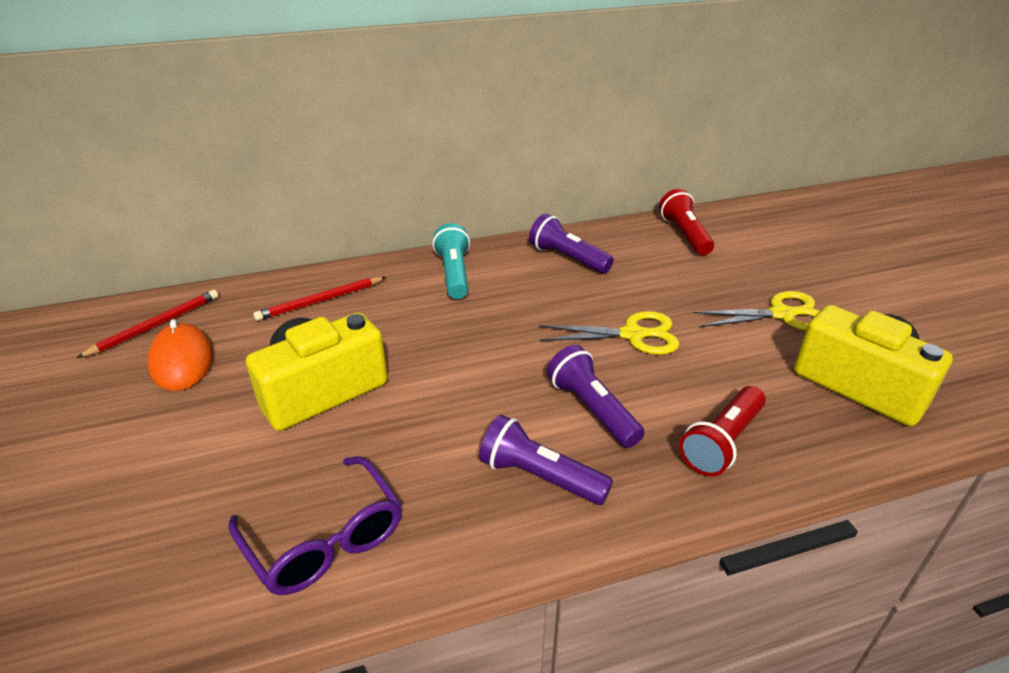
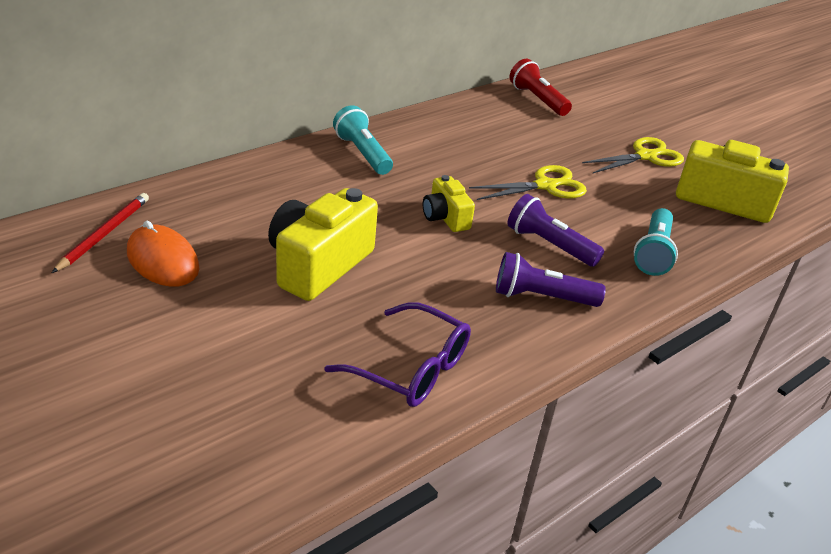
camera: 25 degrees left, 0 degrees up
red pencil [253,277,386,321] -> none
purple flashlight [529,214,614,274] -> none
red flashlight [679,386,766,476] -> turquoise flashlight [634,208,678,276]
none -> yellow camera [423,175,475,232]

